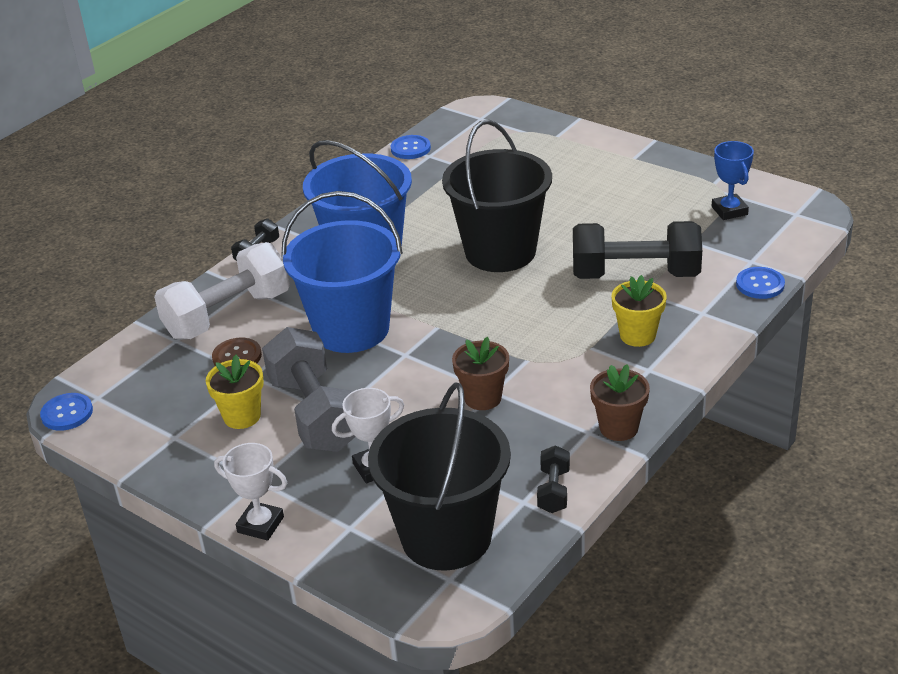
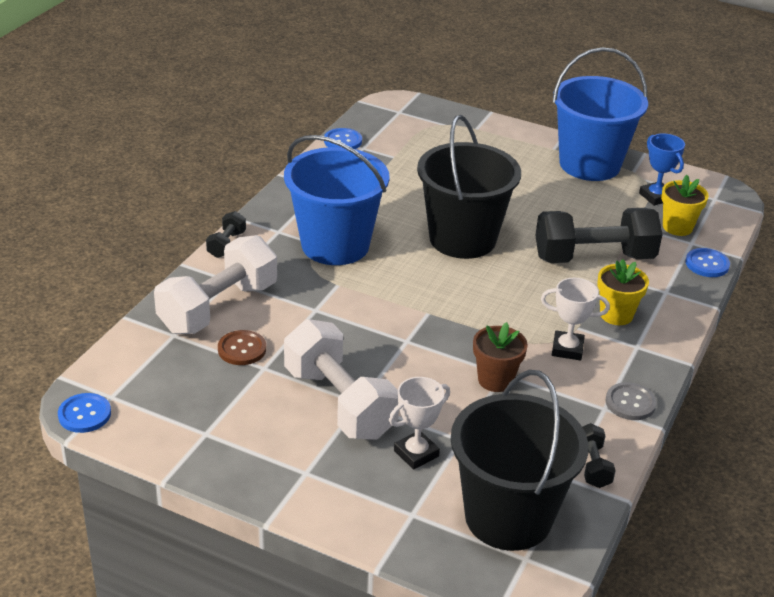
camera: 15 degrees left, 0 degrees up
yellow flower pot [206,355,264,429] -> yellow flower pot moved to [661,175,709,236]
white trophy [214,443,287,540] -> white trophy moved to [541,278,610,360]
grey dumbbell [262,327,355,452] -> white dumbbell [284,319,399,440]
blue bucket [281,191,403,353] -> blue bucket moved to [553,47,648,181]
brown flower pot [590,364,650,441] -> grey button [605,382,657,420]

